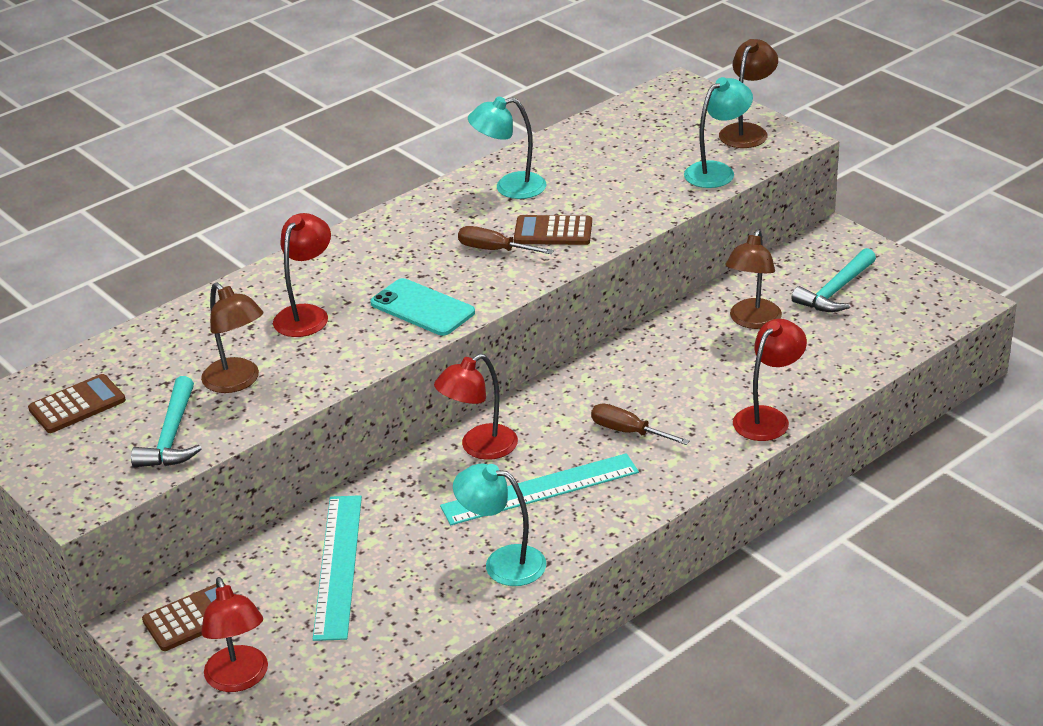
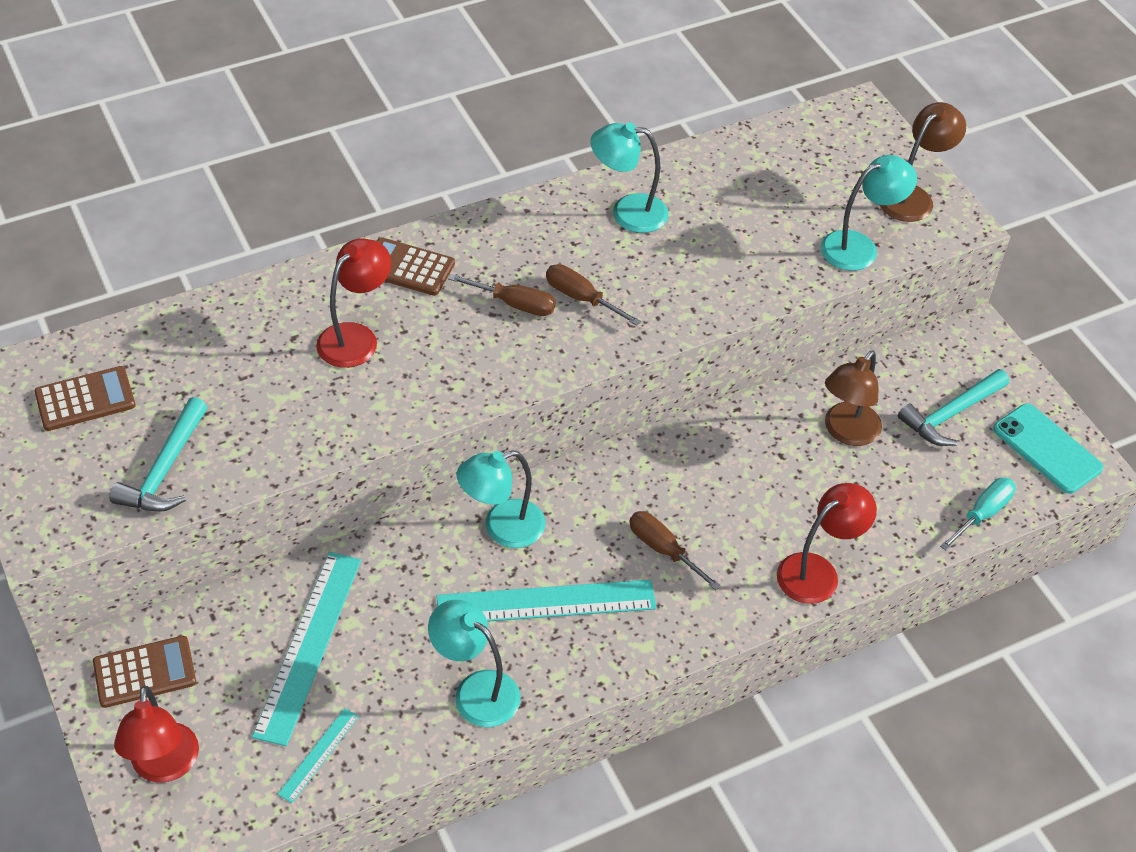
camera: 10 degrees right, 15 degrees up
brown lamp [201,282,263,393] -> none
turquoise phone [370,278,475,336] -> turquoise phone moved to [993,404,1104,494]
red lamp [434,354,518,460] -> turquoise lamp [456,450,545,548]
brown calculator [514,215,592,245] -> brown calculator moved to [377,237,455,296]
none -> turquoise ruler [277,708,359,803]
none -> brown screwdriver [448,274,556,316]
none -> turquoise screwdriver [940,478,1016,551]

